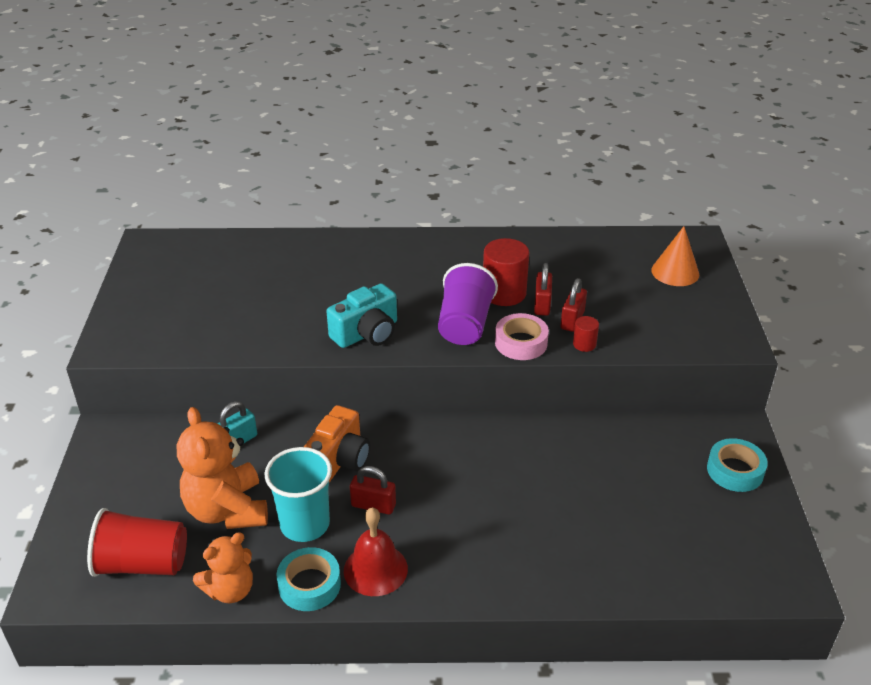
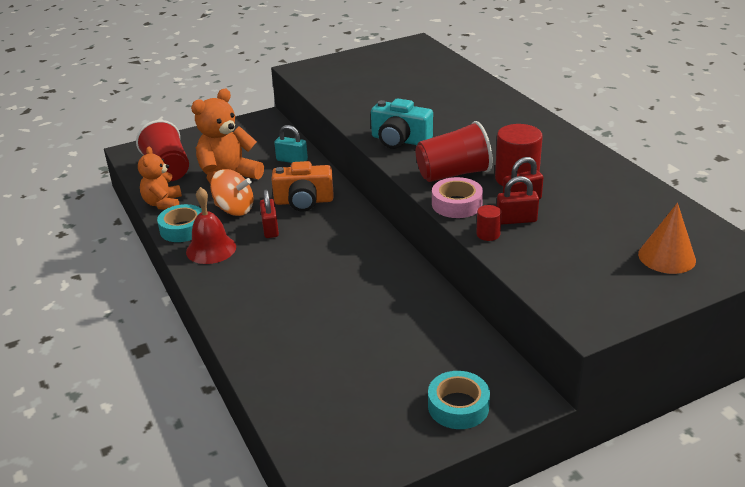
camera: 65 degrees right, 5 degrees down
orange teddy bear [193,532,253,603] -> orange teddy bear turned 60 degrees clockwise [138,146,182,210]
turquoise cup [265,447,332,542] -> orange spinning top [210,169,254,216]
purple cup [438,263,498,345] -> red cup [416,121,493,182]

